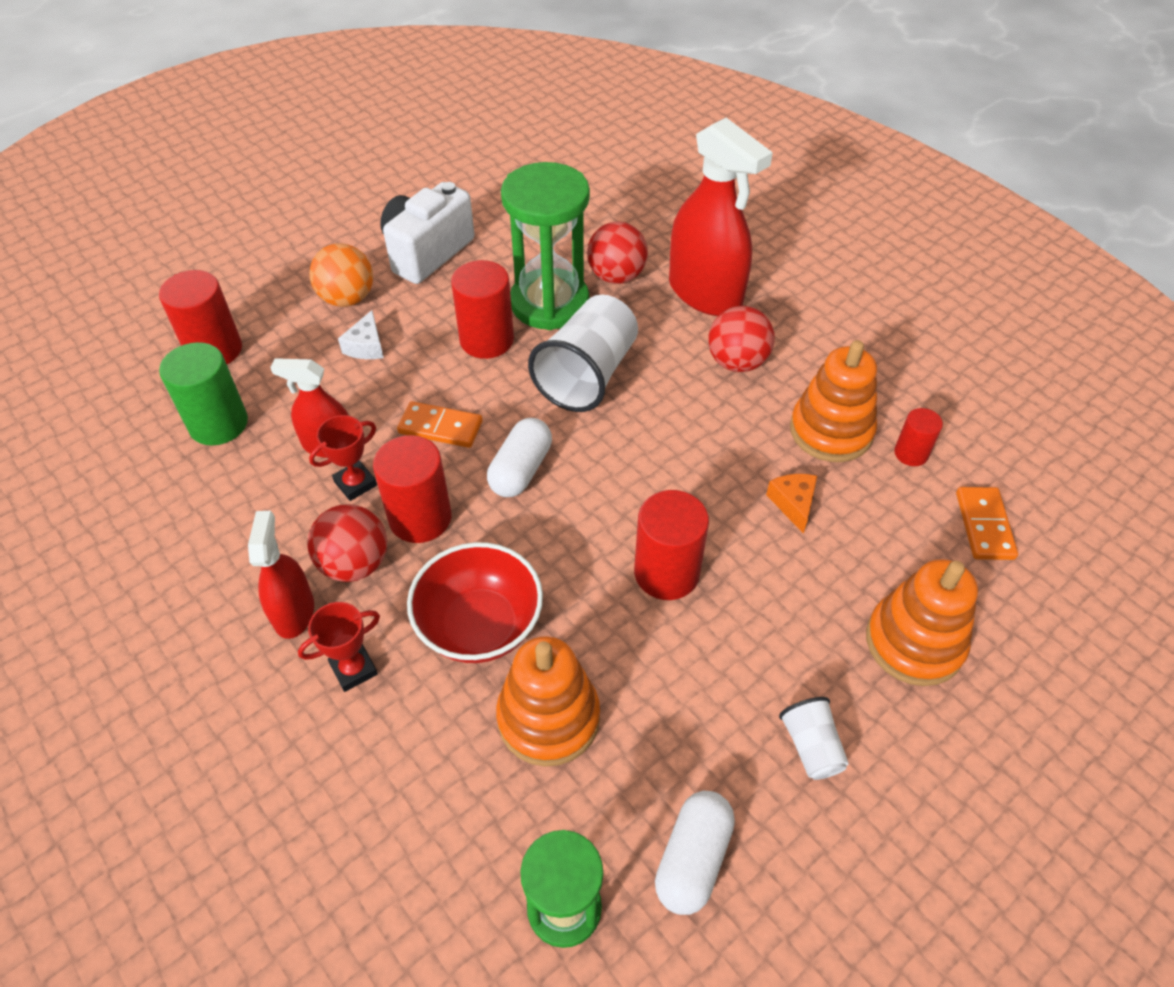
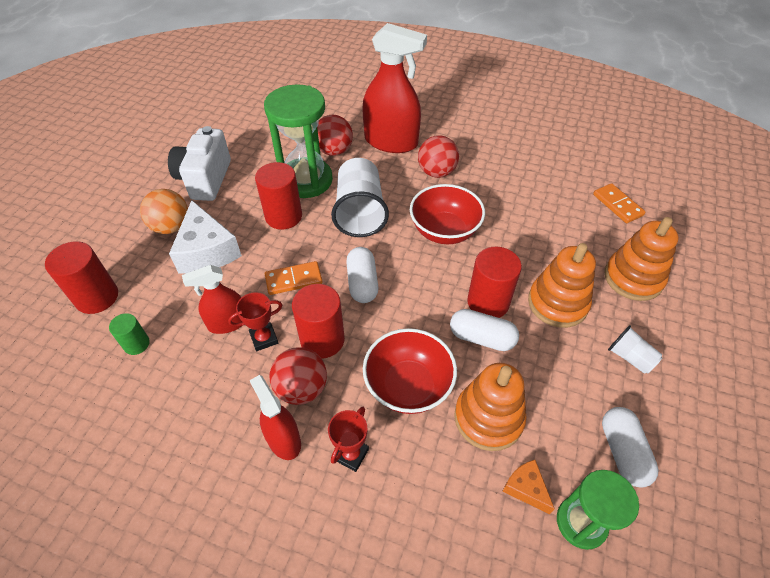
camera: 30 degrees left, 0 degrees up
green cylinder [159,342,248,445] -> green cylinder [109,313,150,355], size x0.57
red trophy [309,415,377,501] -> red trophy turned 45 degrees clockwise [228,292,282,351]
white cheese [338,310,384,359] -> white cheese [169,200,242,274], size x2.01
orange cheese [766,474,817,534] -> orange cheese moved to [502,460,555,514]
orange stacking toy [790,340,877,462] -> orange stacking toy moved to [528,243,596,328]
red cylinder [894,408,943,466] -> none
none -> red bowl [410,184,485,244]
none -> white capsule [450,309,519,351]

